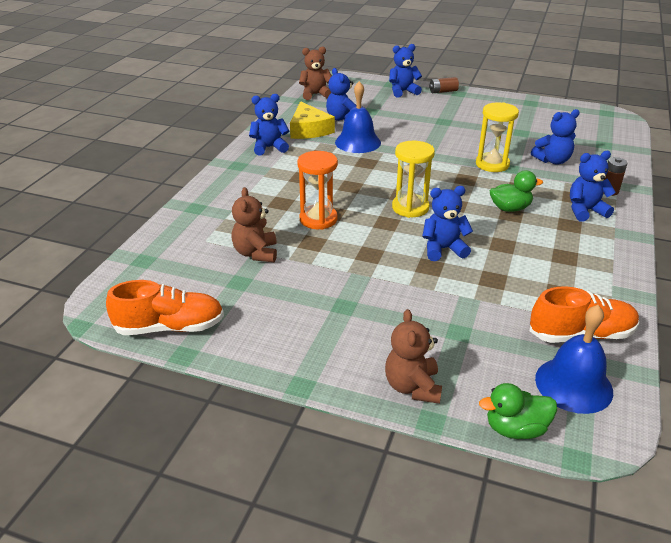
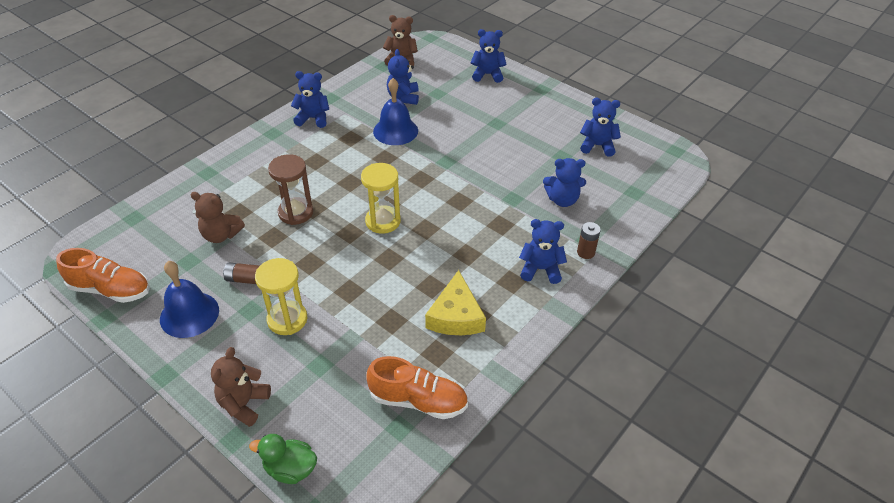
camera: 20 degrees right, 10 degrees up
brown teddy bear [231,187,277,262] -> brown teddy bear turned 90 degrees counterclockwise [191,192,245,243]
yellow cheese [290,101,335,139] -> yellow cheese moved to [425,270,486,335]
orange hourglass [297,151,338,230] -> brown hourglass [268,154,313,225]
blue teddy bear [422,186,473,261] -> blue teddy bear moved to [580,98,621,157]
brown battery [429,77,459,93] -> brown battery moved to [223,263,260,284]
yellow hourglass [476,102,519,172] -> yellow hourglass moved to [255,258,307,335]
green duck [490,170,543,212] -> none
blue bell [535,305,613,414] -> blue bell moved to [160,261,219,338]

